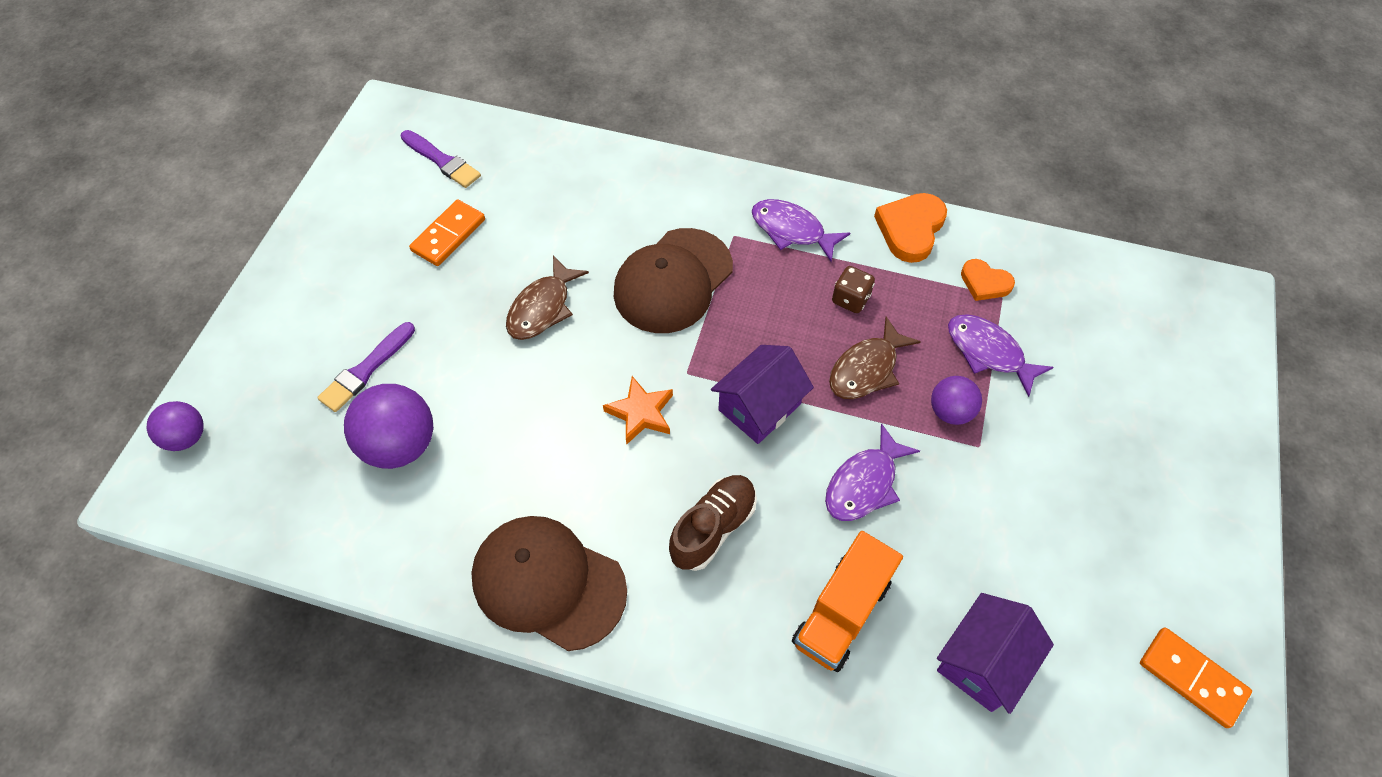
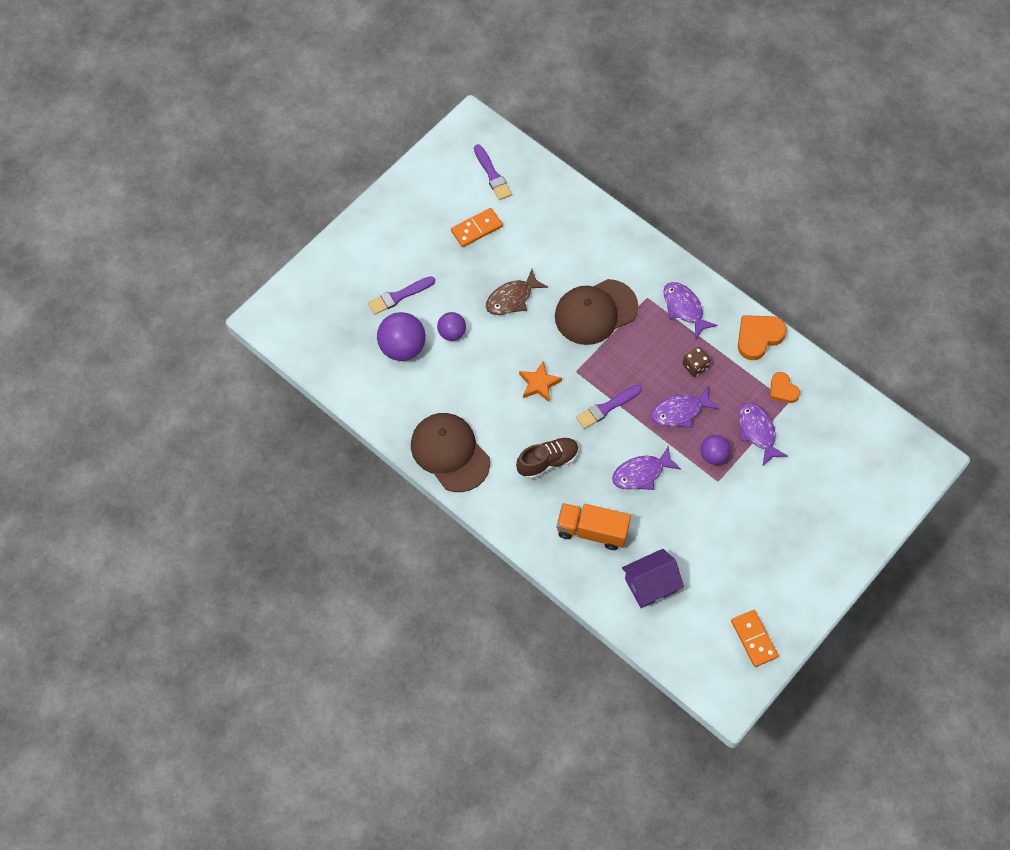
camera: 25 degrees right, 5 degrees up
purple ball [147,401,204,451] -> purple ball moved to [437,312,466,341]
purple house [711,345,814,444] -> purple brush [576,385,642,429]
orange truck [792,531,903,672] -> orange truck turned 45 degrees clockwise [556,503,631,550]
brown fish [829,317,921,399] -> purple fish [651,386,719,428]

